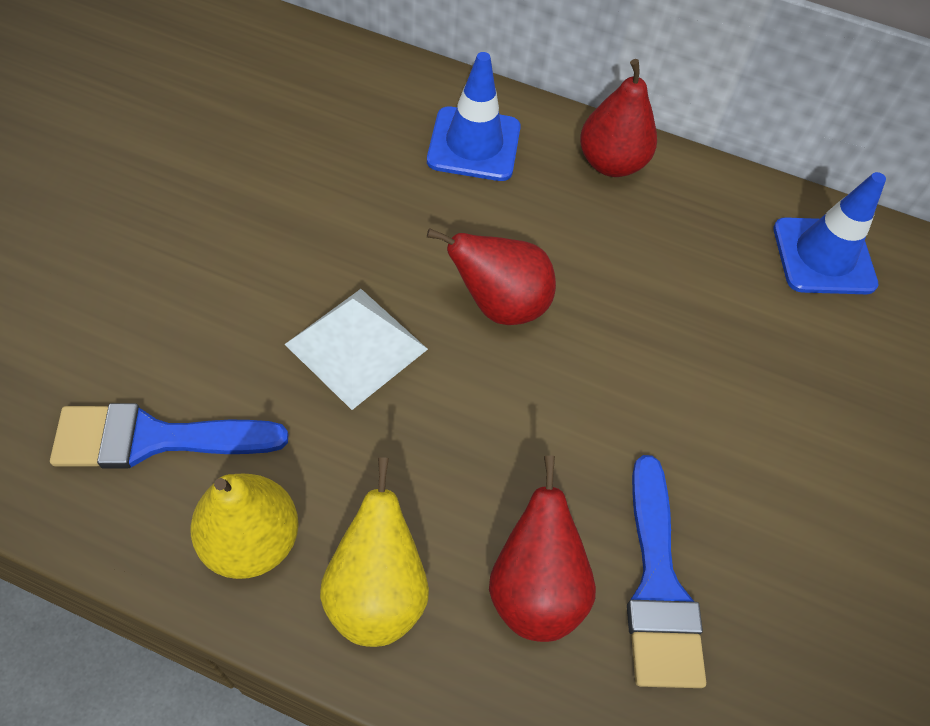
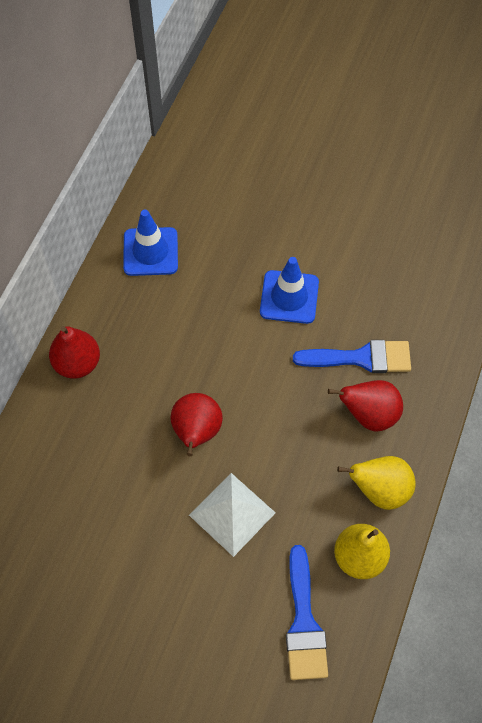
camera: 85 degrees left, 5 degrees up
blue traffic cone [427,52,521,181] -> blue traffic cone moved to [260,257,319,324]

